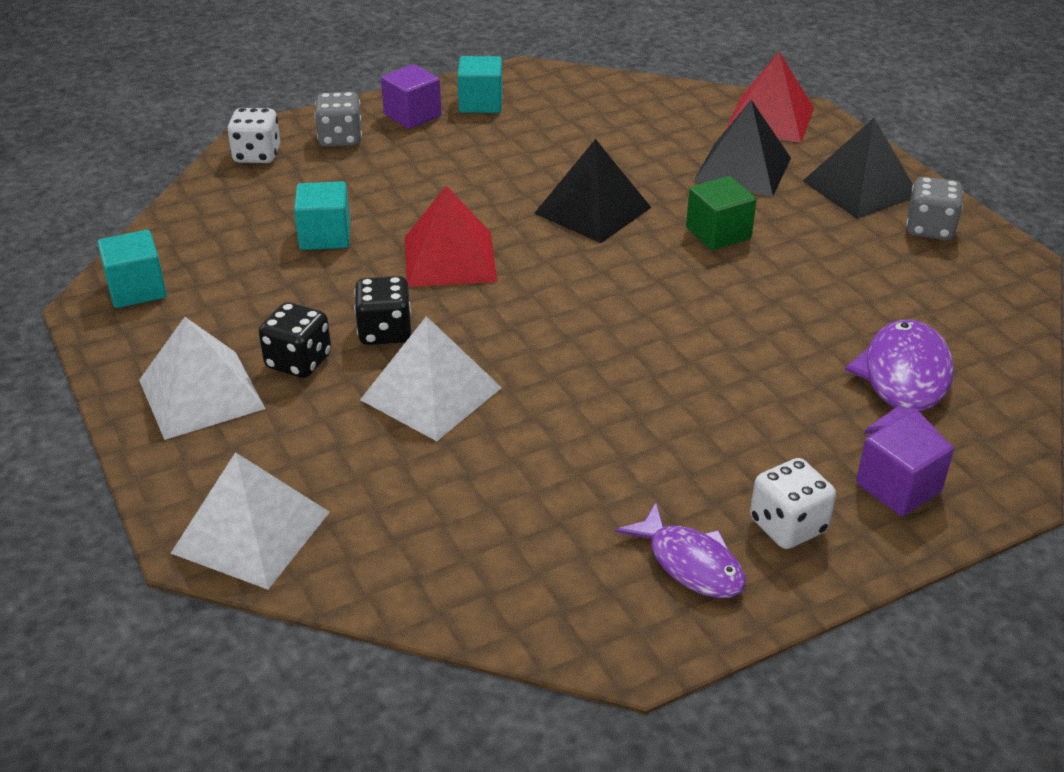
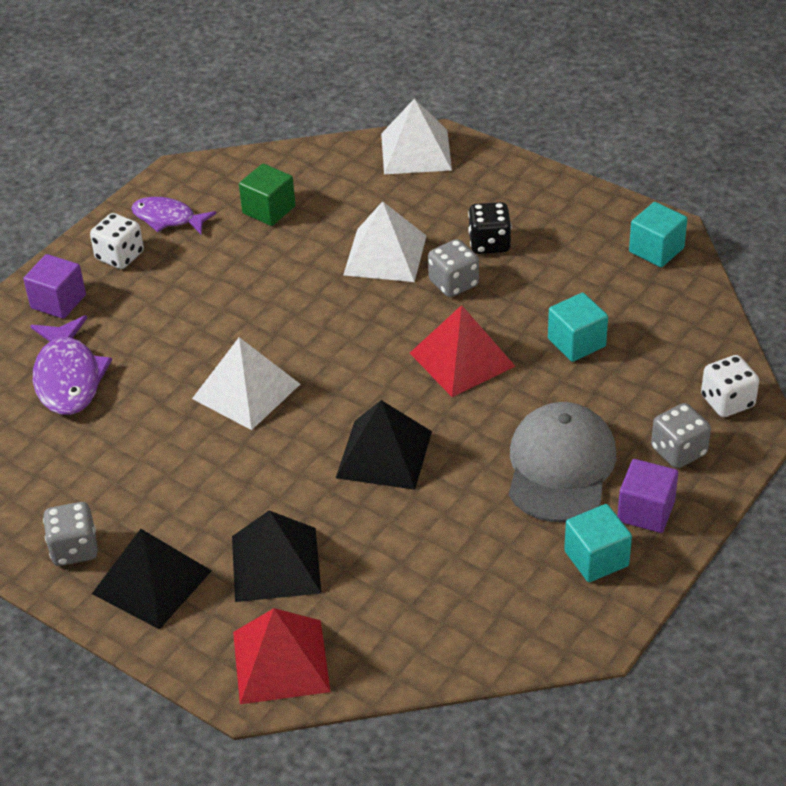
camera: 155 degrees right, 5 degrees up
white pyramid [139,317,265,440] -> white pyramid moved to [192,337,300,430]
black dice [354,276,411,345] -> grey dice [428,239,479,297]
green cube [686,176,757,250] -> green cube moved to [239,164,296,226]
none -> grey cap [509,402,616,522]

